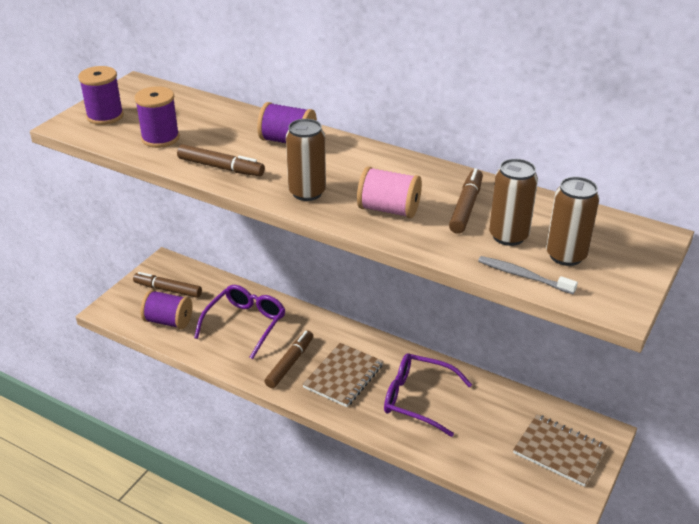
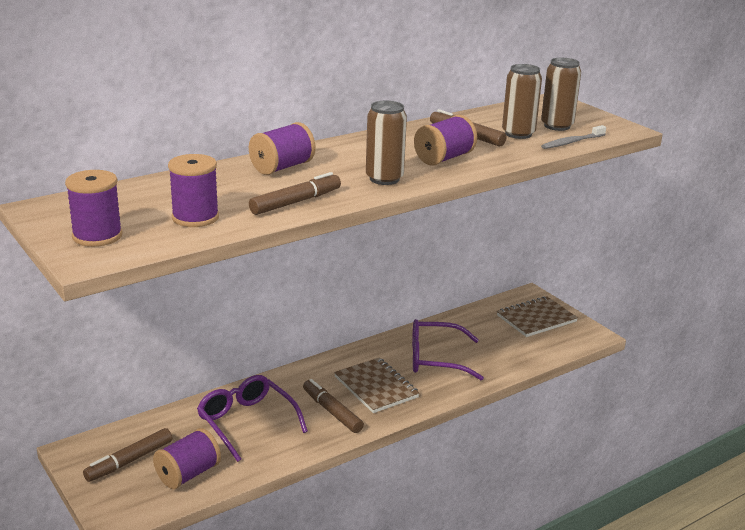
camera: 65 degrees left, 10 degrees down
pink spool [357,167,422,218] -> purple spool [414,115,477,166]
purple glasses [384,353,472,437] -> purple glasses turned 45 degrees clockwise [412,319,484,380]

